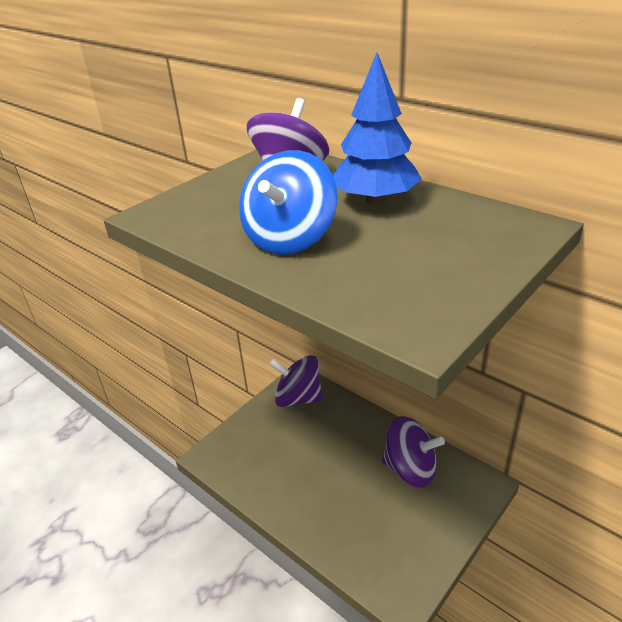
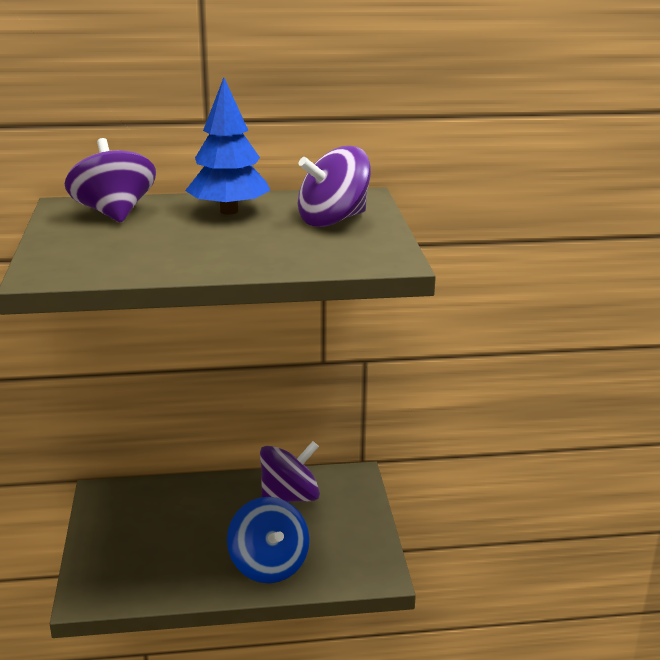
camera: 50 degrees left, 10 degrees down
blue spinning top [239,150,338,255] -> blue spinning top moved to [227,497,309,583]
purple spinning top [270,355,323,407] -> purple spinning top moved to [298,146,371,227]

